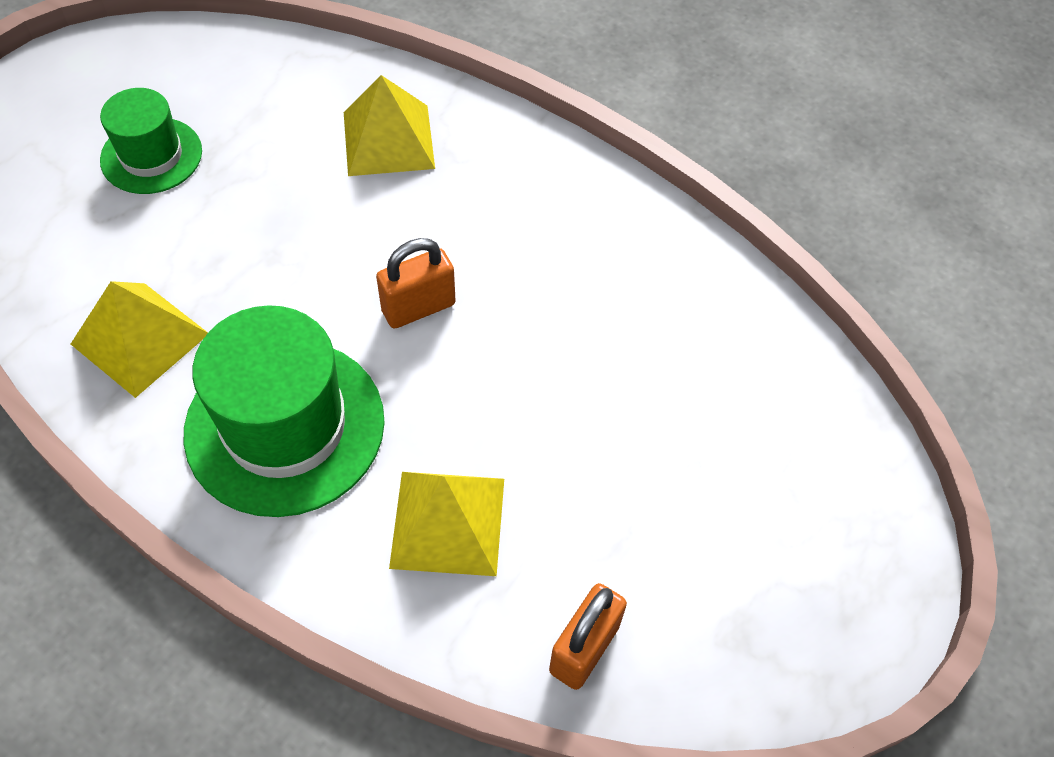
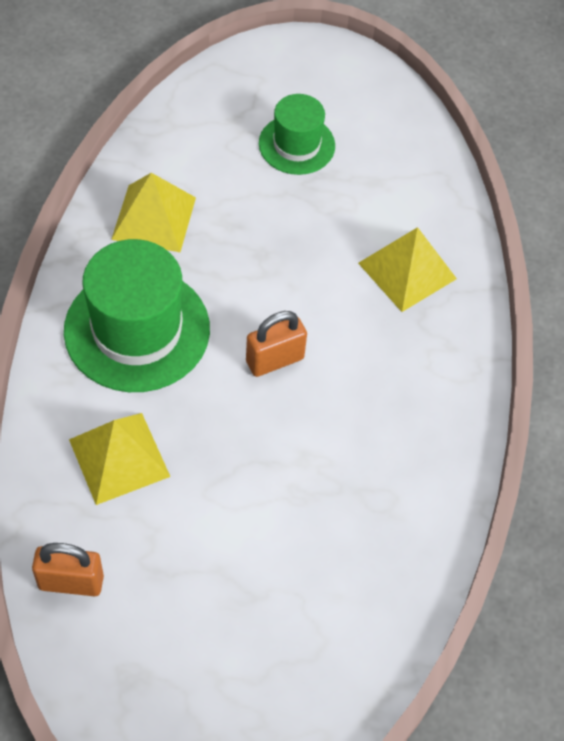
camera: 60 degrees right, 0 degrees up
orange padlock [376,238,456,329] -> orange padlock turned 60 degrees counterclockwise [246,311,307,377]

